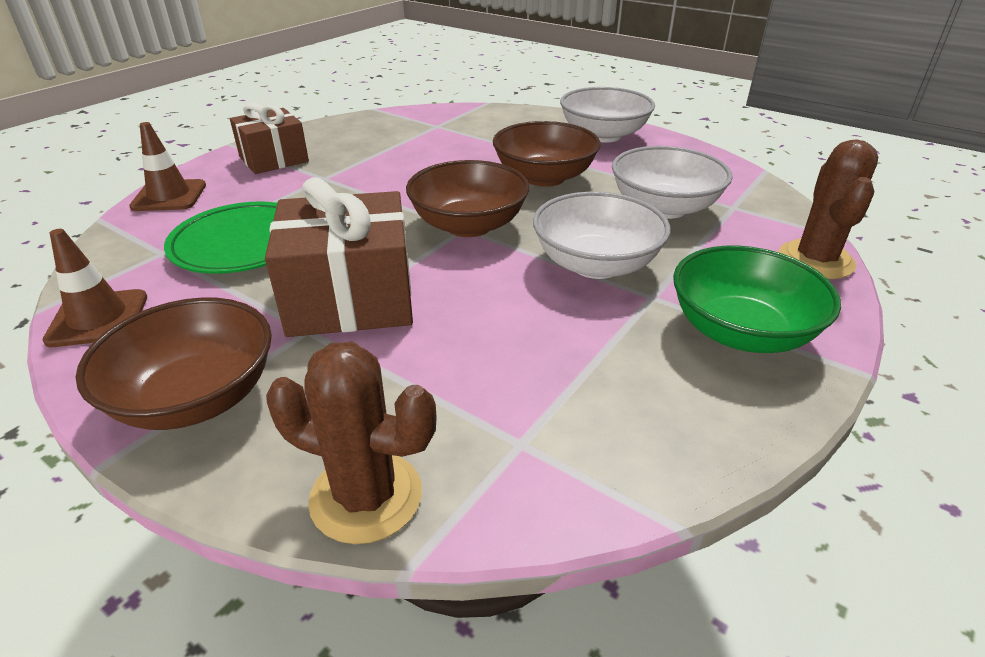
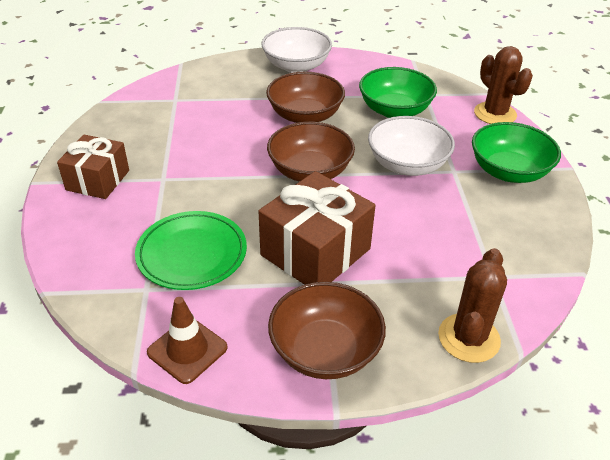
camera: 40 degrees left, 5 degrees up
brown traffic cone [129,122,206,211] -> none
brown cactus [266,342,437,544] -> brown cactus turned 45 degrees counterclockwise [438,248,507,363]
white bowl [612,146,733,219] -> green bowl [359,67,437,118]

